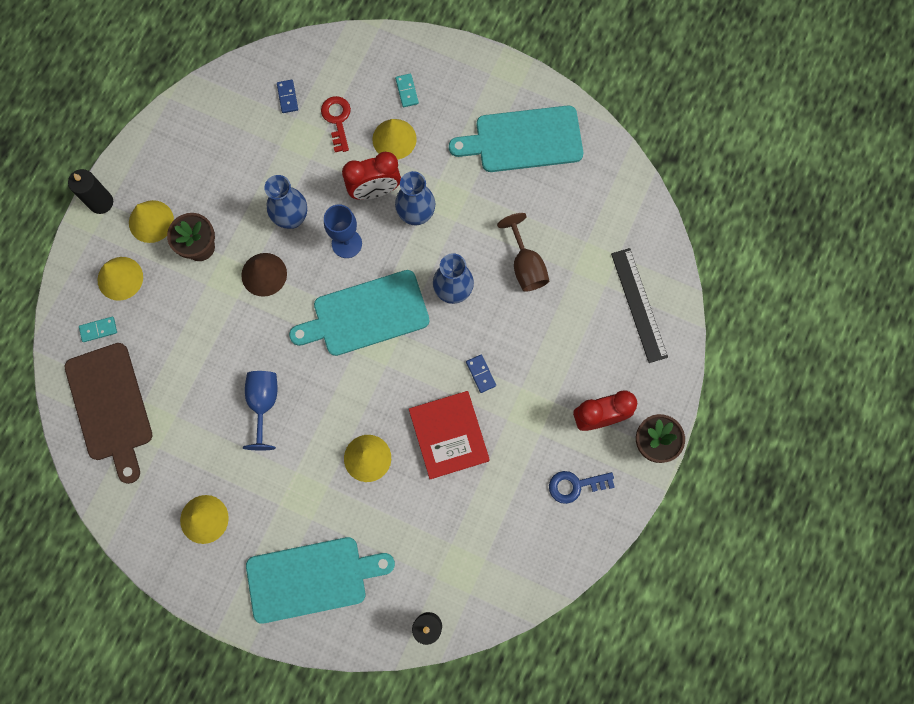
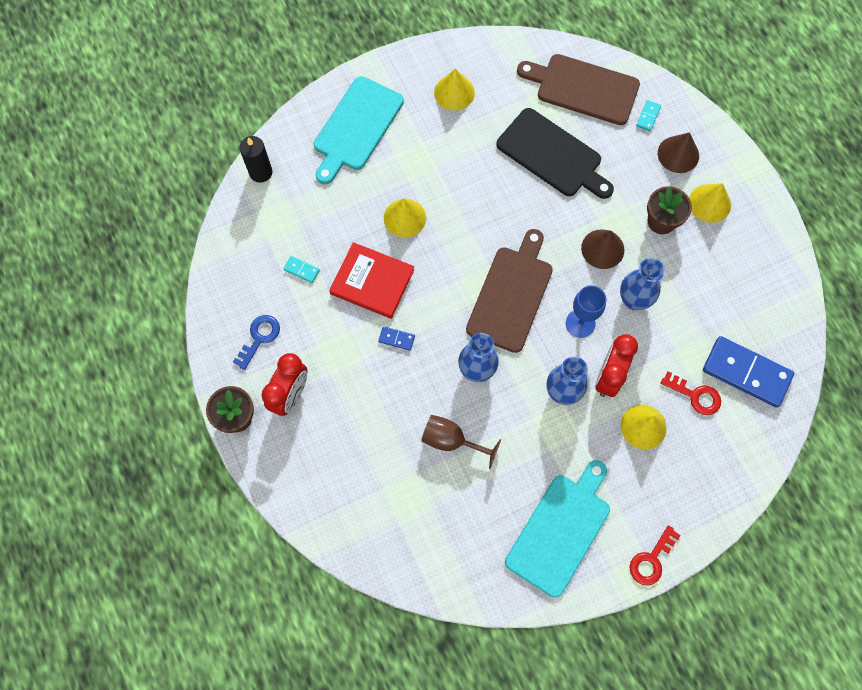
camera: 130 degrees right, 5 degrees down
black candle [68,169,113,214] -> none
yellow cone [97,257,143,301] -> brown cone [658,132,699,173]
blue goblet [243,371,278,451] -> none
blue domino [277,80,298,113] -> blue domino [703,336,794,408], size x2.38
turquoise cutting board [289,270,429,356] -> brown cutting board [466,229,553,353]
turquoise domino [395,74,419,107] -> turquoise domino moved to [283,256,320,283]
black ruler [611,248,668,363] -> none
none -> black cutting board [496,108,614,199]
none -> red key [629,525,681,586]

